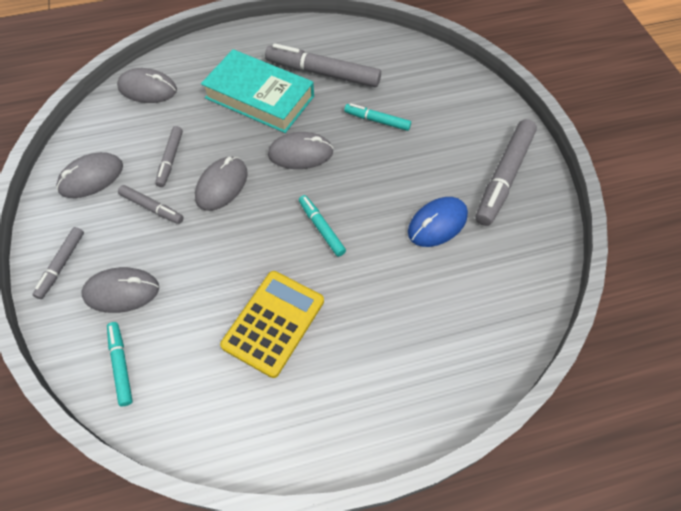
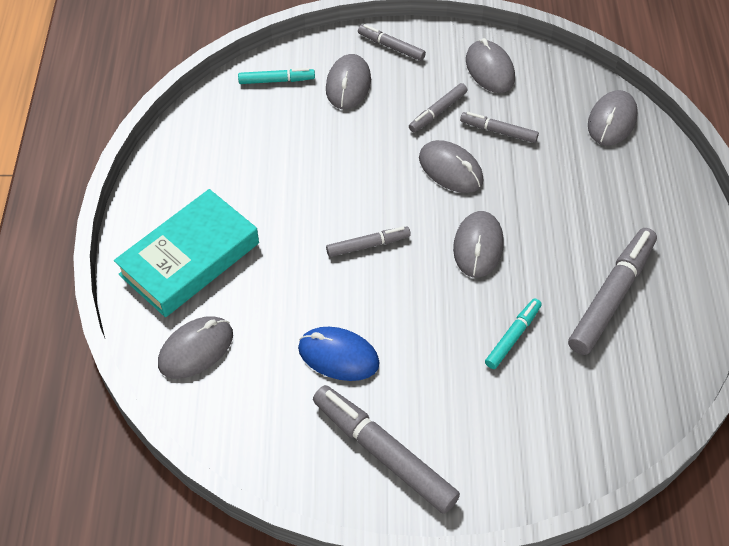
camera: 105 degrees right, 5 degrees down
turquoise book [201,49,314,133] -> turquoise book moved to [114,189,259,317]
yellow calculator [220,271,324,378] -> none
turquoise marker [299,195,346,257] -> grey marker [326,227,411,257]
blue mouse [408,197,468,247] -> blue mouse turned 45 degrees counterclockwise [298,327,380,381]
none -> grey mouse [158,316,233,379]

